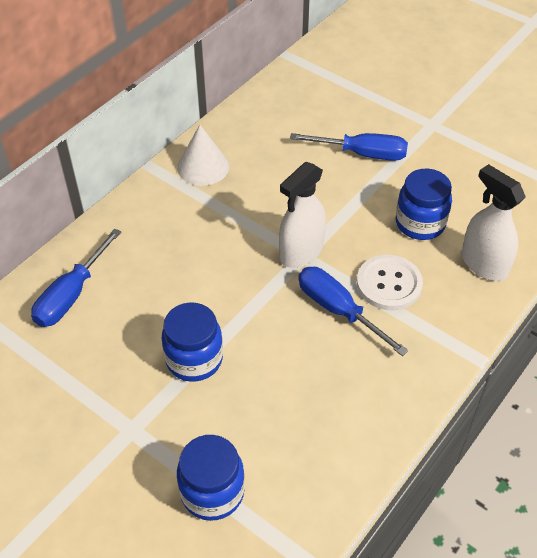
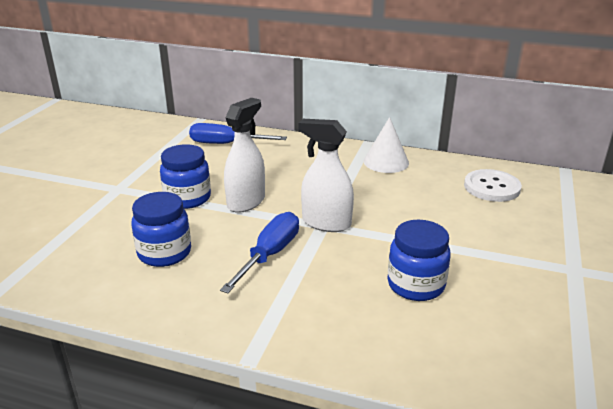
camera: 70 degrees right, 20 degrees down
blue jar [177,435,245,521] -> blue jar moved to [131,192,191,267]
blue screwdriver [290,133,408,161] -> none
white button [357,255,423,310] -> white button moved to [464,169,522,202]
white spray bottle [462,164,525,281] -> white spray bottle moved to [224,98,265,213]

